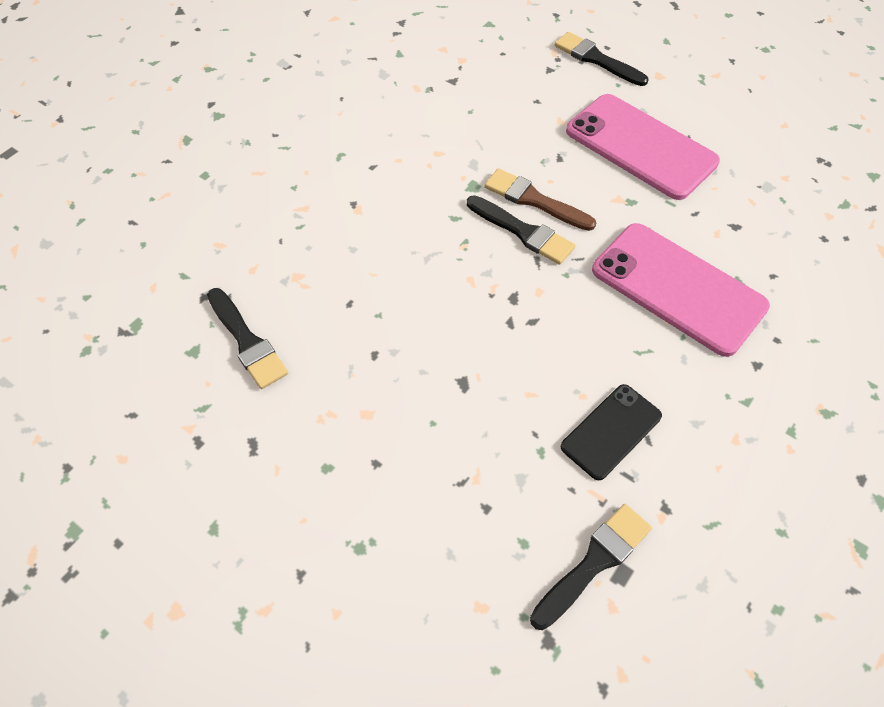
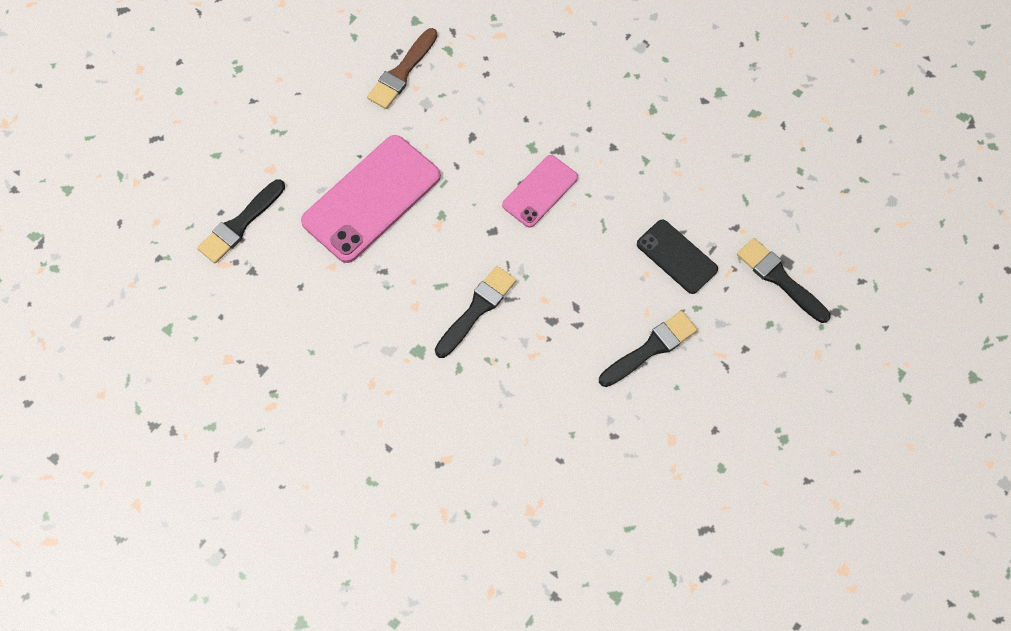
camera: 90 degrees left, 10 degrees up
black brush [207,288,288,389] -> black brush moved to [599,311,698,387]
brown brush [485,168,596,231] -> brown brush moved to [367,28,438,109]
pink phone [592,223,770,357] -> pink phone [502,155,578,227], size x0.57

